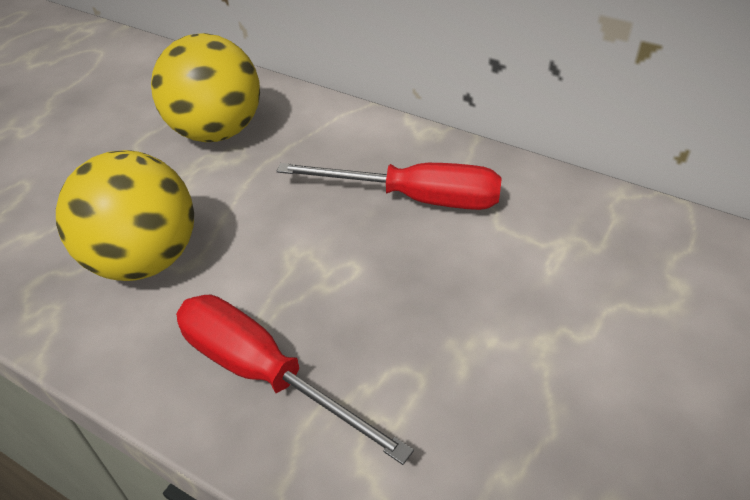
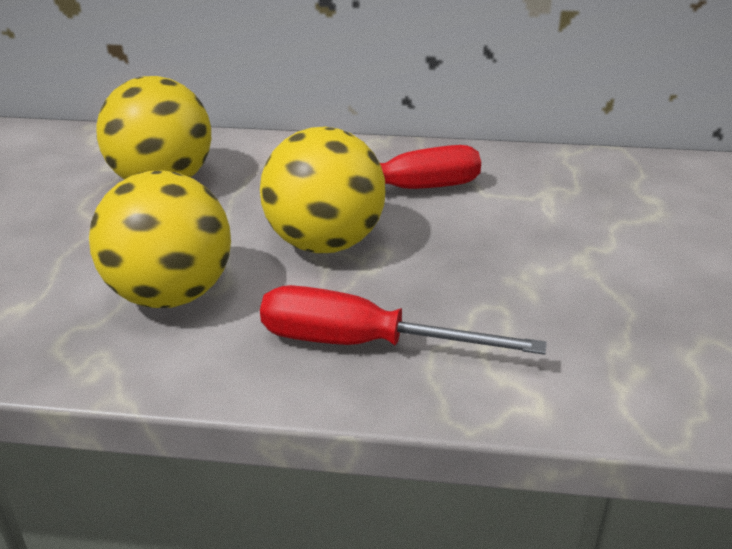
camera: 25 degrees left, 10 degrees down
none -> yellow ball [260,126,386,254]

